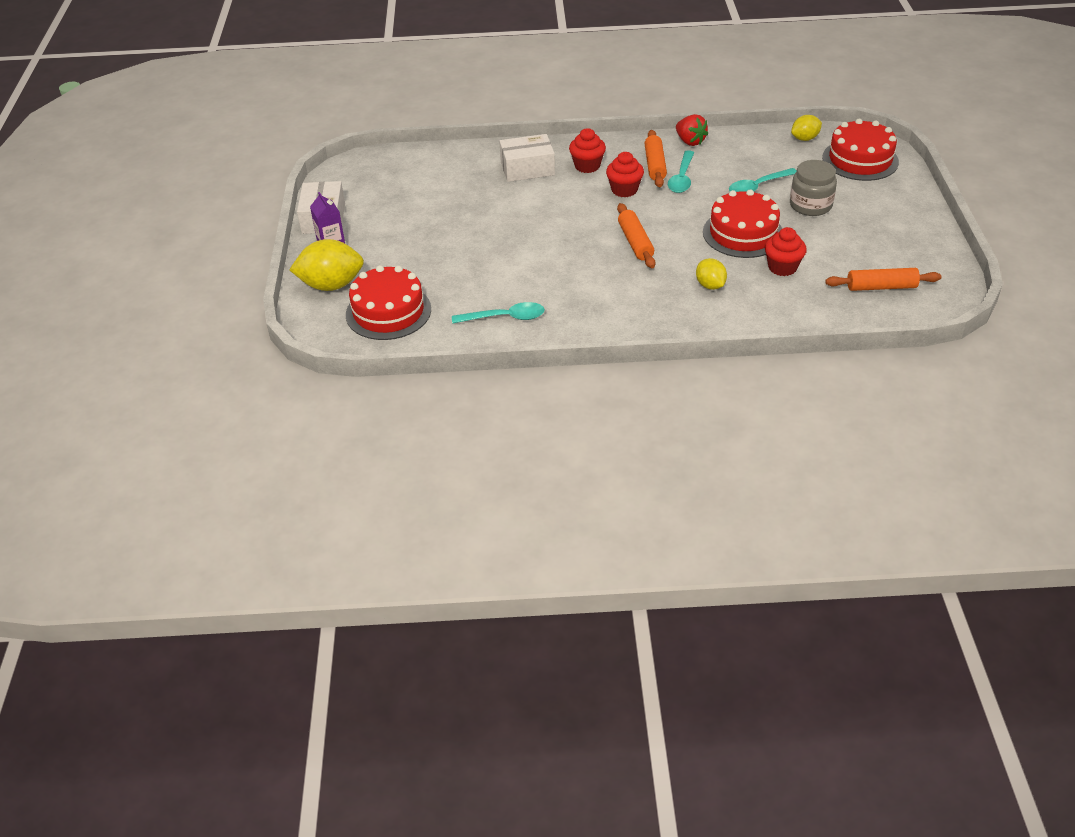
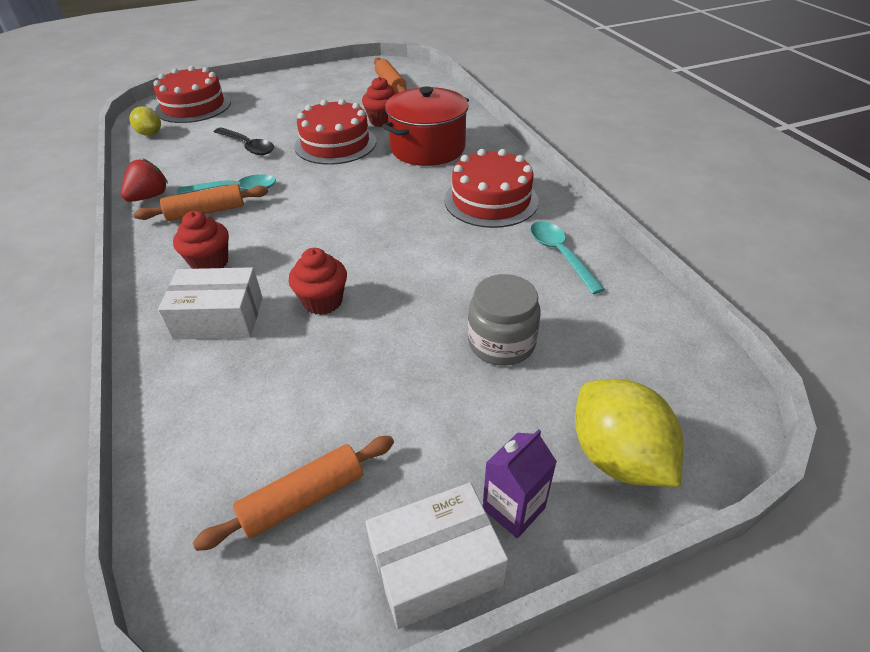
camera: 110 degrees left, 0 degrees up
red cake [346,265,431,340] -> red cake moved to [444,149,539,228]
white box [499,134,555,182] -> white box turned 60 degrees counterclockwise [158,267,263,339]
red cupcake [606,152,644,197] -> red cupcake moved to [288,248,347,315]
orange rolling pin [617,203,656,268] -> orange rolling pin moved to [193,436,394,551]
yellow lemon [696,258,727,290] -> red pot [382,86,469,166]
turquoise spoon [729,168,797,192] -> black spoon [214,127,274,155]
grey jar [790,160,837,216] -> grey jar moved to [468,274,541,366]

